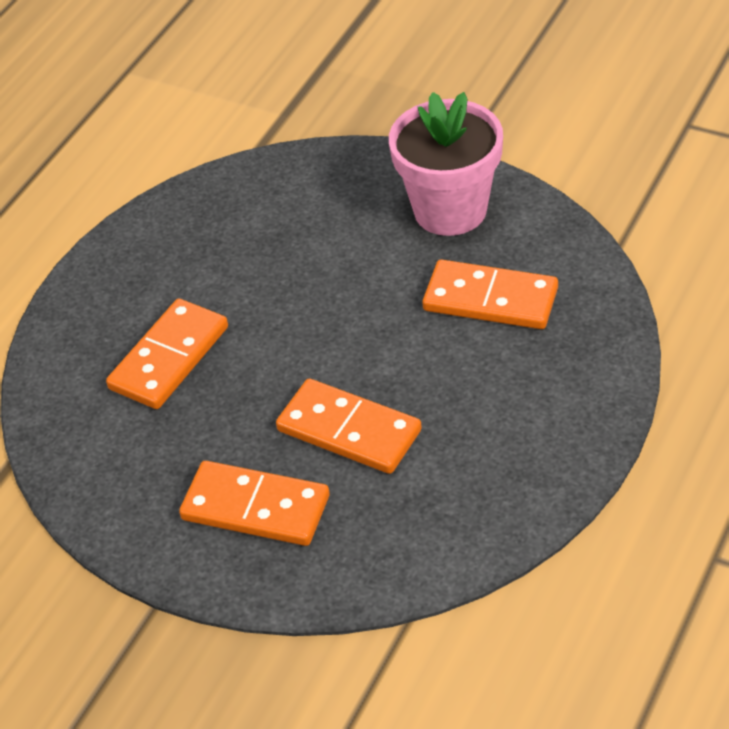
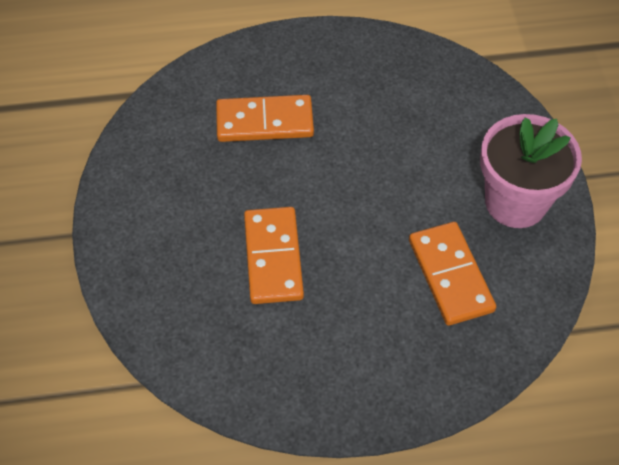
camera: 50 degrees right, 10 degrees up
orange domino [179,461,330,546] -> none

